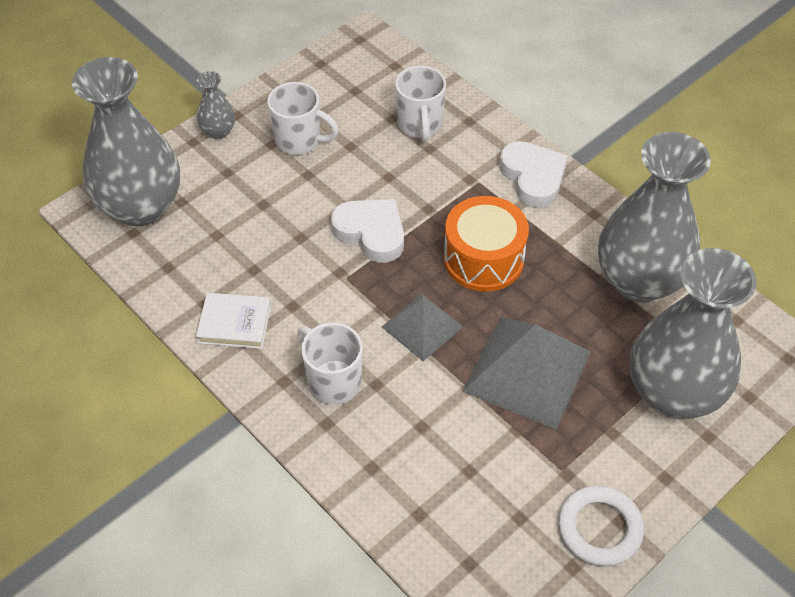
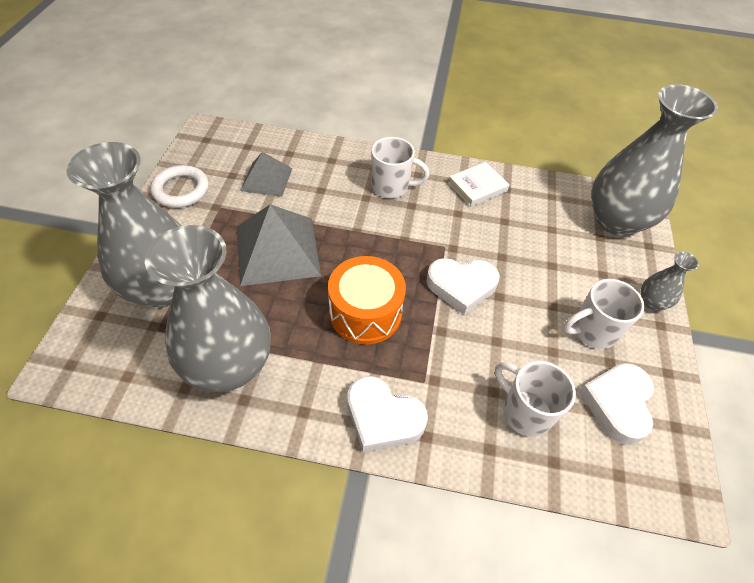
camera: 140 degrees right, 0 degrees up
grey pyramid [382,294,463,361] -> grey pyramid moved to [240,152,292,197]
none -> white heart [579,363,654,445]

